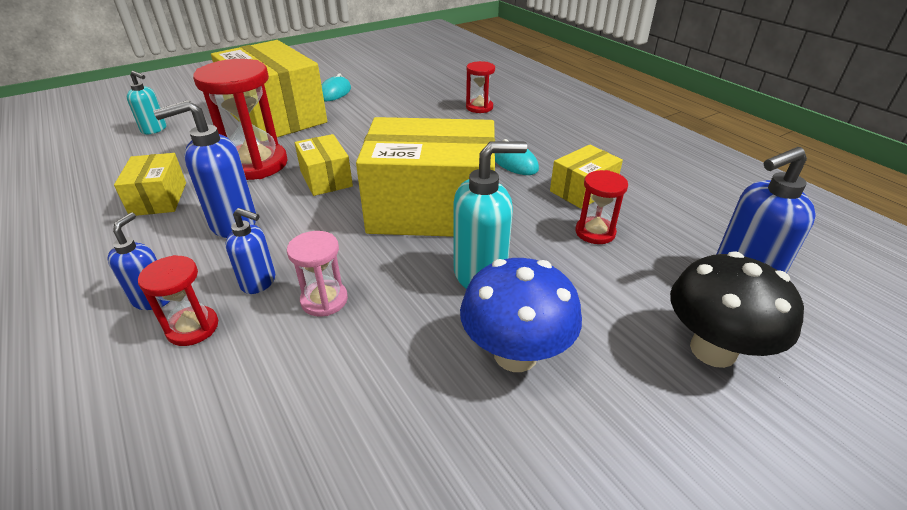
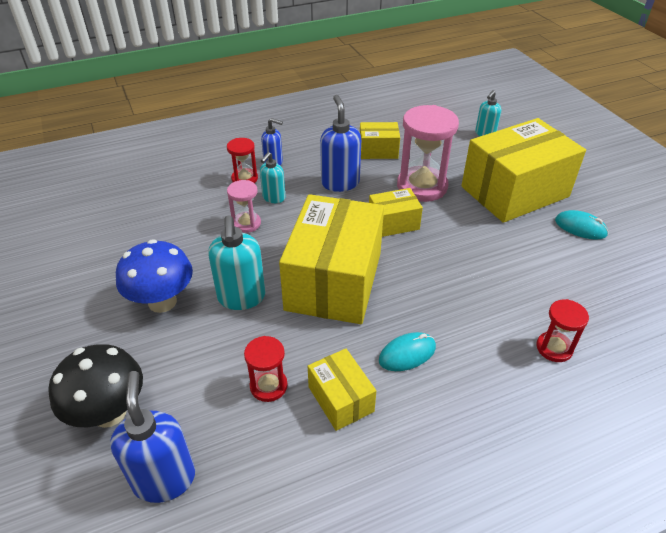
camera: 100 degrees right, 5 degrees up
red hourglass [193,59,288,180] -> pink hourglass [397,105,459,202]
blue soap dispenser [225,208,275,294] -> turquoise soap dispenser [260,152,285,203]

